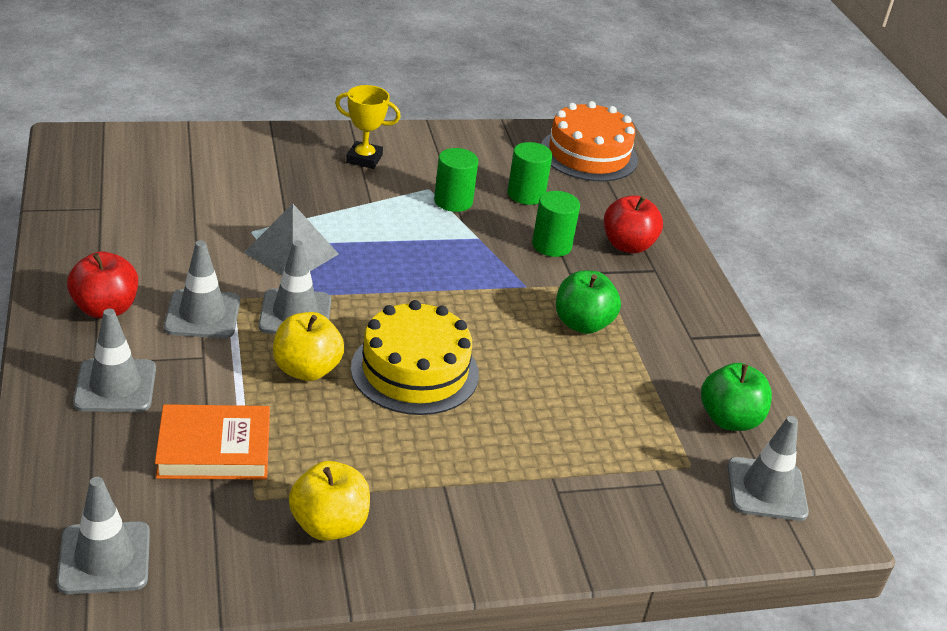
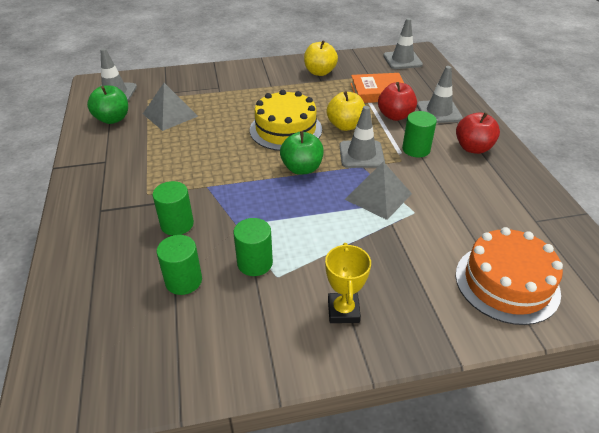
camera: 175 degrees left, 5 degrees up
grey traffic cone [164,240,240,338] -> green cylinder [402,111,437,157]
yellow trophy [335,85,401,169] -> yellow trophy turned 75 degrees clockwise [325,243,371,323]
orange cake [541,101,638,182] -> orange cake moved to [456,227,563,325]
green apple [556,271,621,334] -> green apple moved to [280,131,324,175]
red apple [604,195,663,254] -> red apple moved to [378,82,417,121]
none -> grey pyramid [143,83,198,131]

